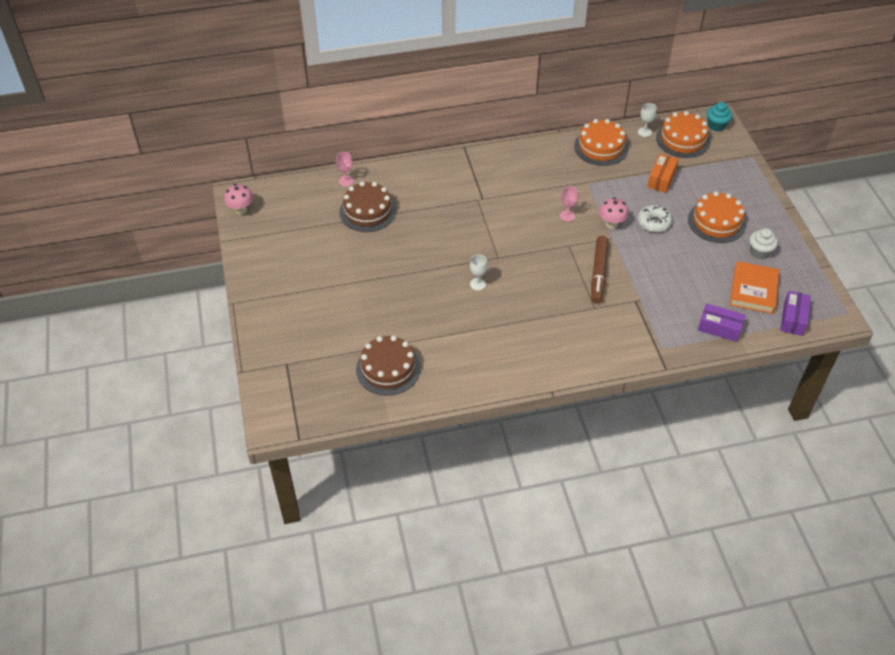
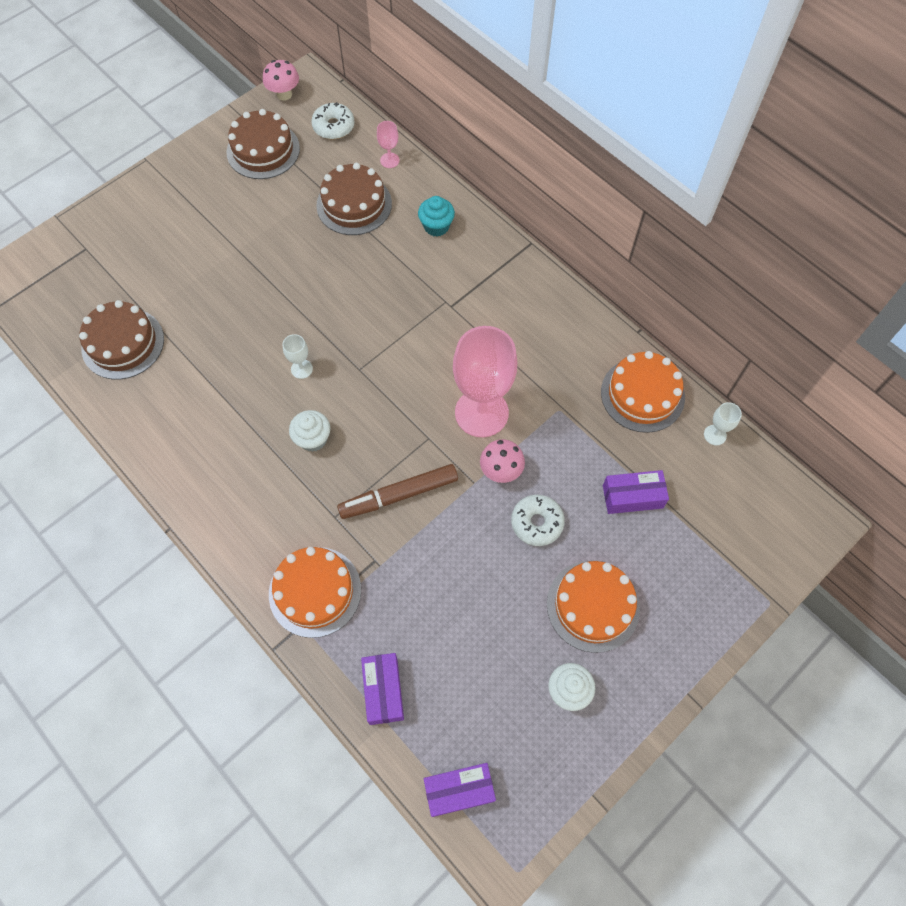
camera: 60 degrees right, 15 degrees up
pink goblet [560,186,578,222] -> pink goblet [453,326,517,437], size x2.41
orange box [647,154,679,193] -> purple box [603,470,669,514]
orange cake [656,111,710,158] -> orange cake moved to [269,547,361,638]
turquoise cupcake [707,102,732,131] -> turquoise cupcake moved to [418,196,455,237]
orange book [730,261,779,314] -> none
none -> brown cake [226,109,300,179]
none -> white cupcake [289,410,330,452]
none -> white donut [311,102,355,139]

